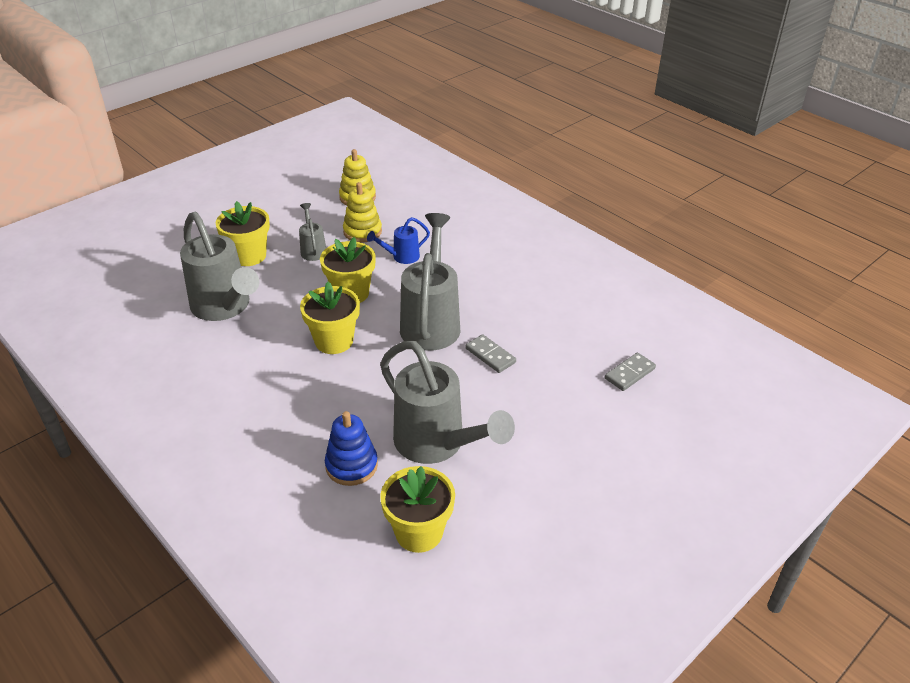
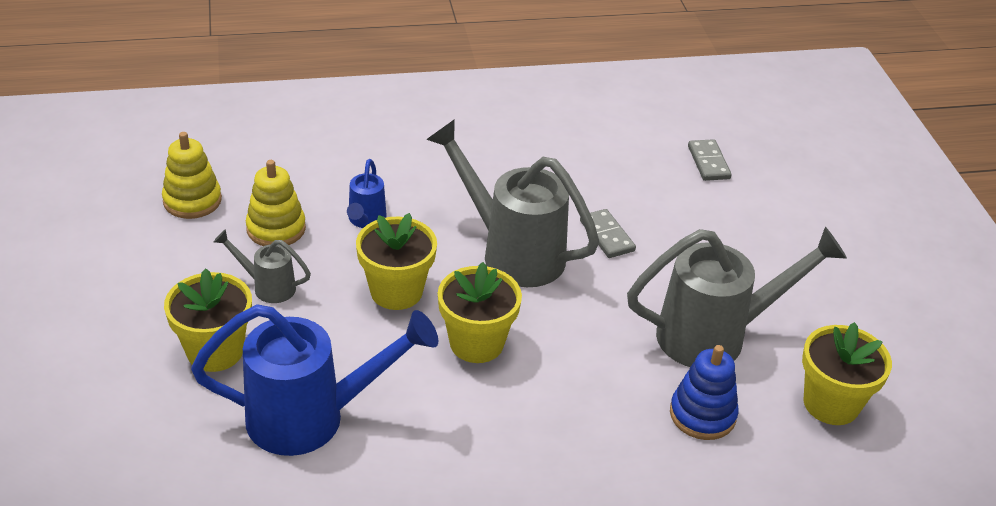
camera: 60 degrees left, 0 degrees up
grey watering can [180,212,259,321] -> blue watering can [191,304,438,456]
grey domino [465,334,516,373] -> grey domino turned 75 degrees clockwise [580,209,636,258]

